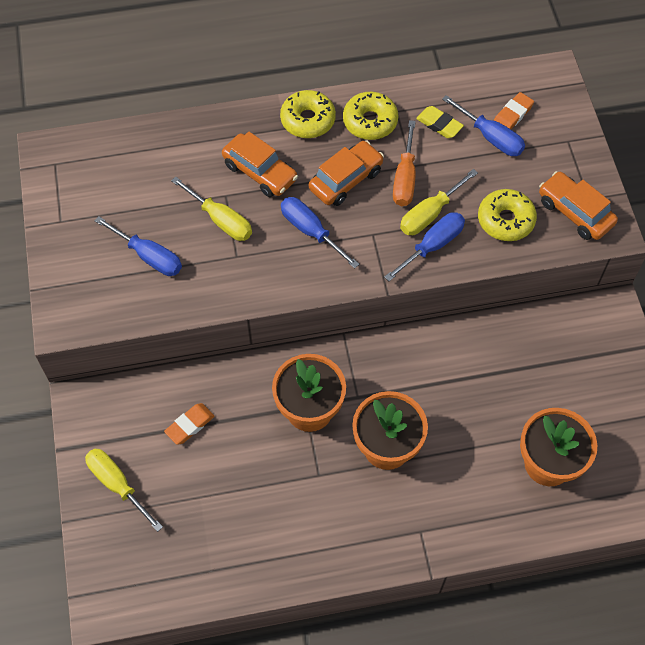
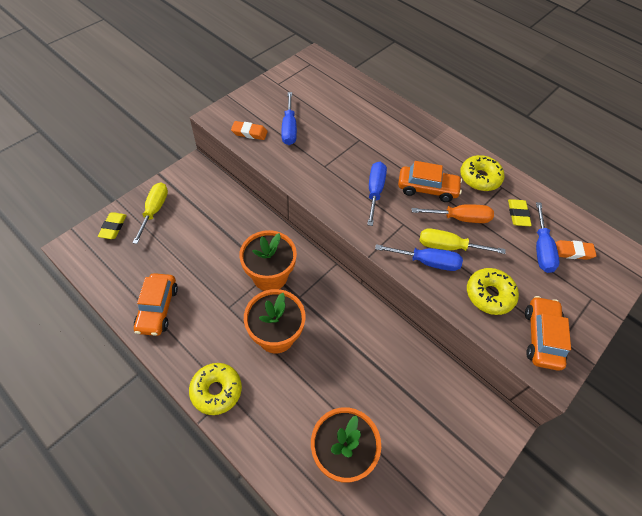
camera: 50 degrees right, 5 degrees down
orange eraser [164,403,215,445] -> orange eraser moved to [231,121,268,140]
yellow screwdriver [171,176,252,241] -> none
orange car [222,132,298,197] -> orange car moved to [134,273,178,336]
yellow donut [280,90,336,138] -> yellow donut moved to [189,363,242,415]
orange screwdriver [393,120,416,206] -> orange screwdriver turned 150 degrees counterclockwise [412,204,494,223]
none -> yellow eraser [98,213,127,239]

